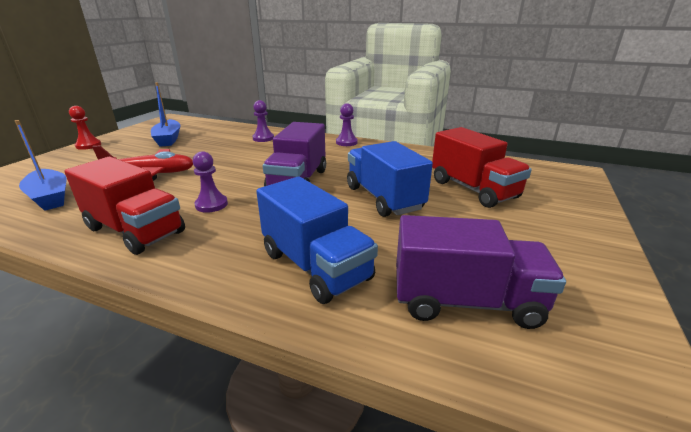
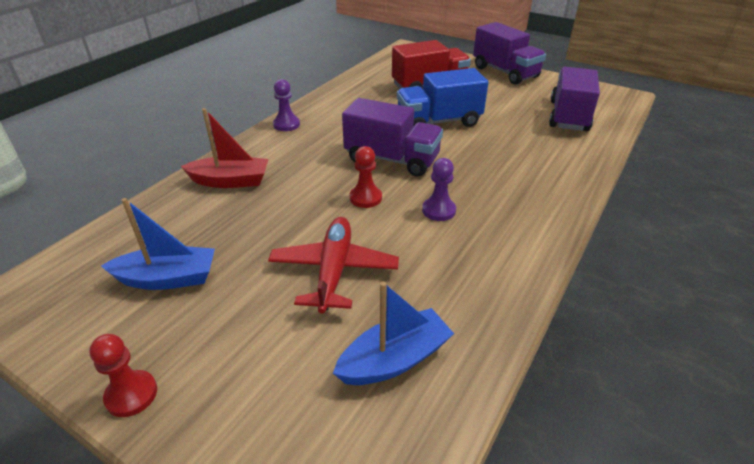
camera: 80 degrees left, 10 degrees up
red truck [64,157,185,255] -> none
purple pawn [252,100,274,142] -> red boat [181,108,269,188]
blue truck [256,177,378,304] -> none
none -> red pawn [350,146,382,208]
none -> purple truck [473,22,546,85]

